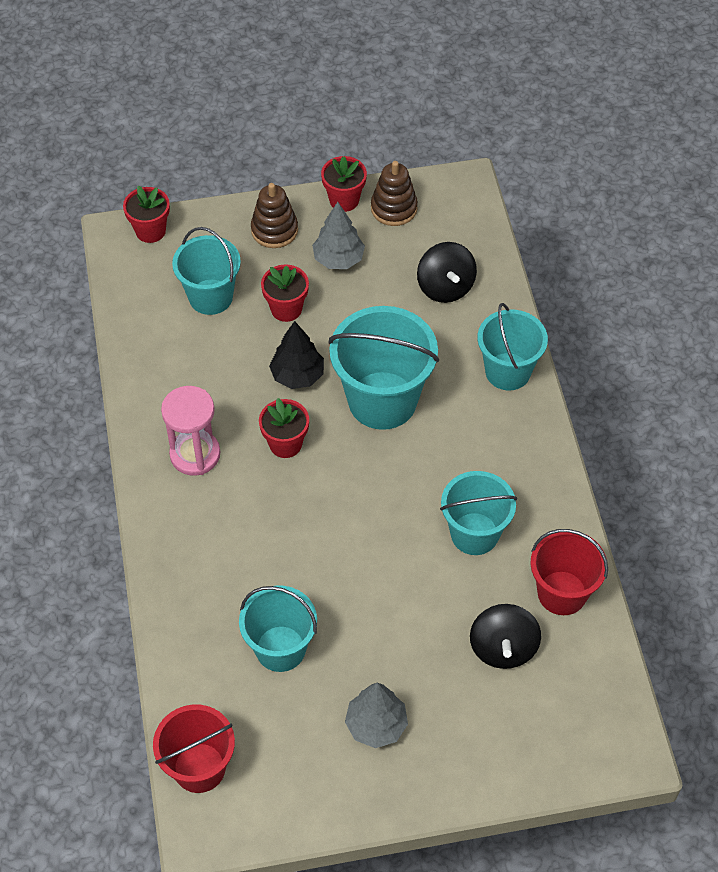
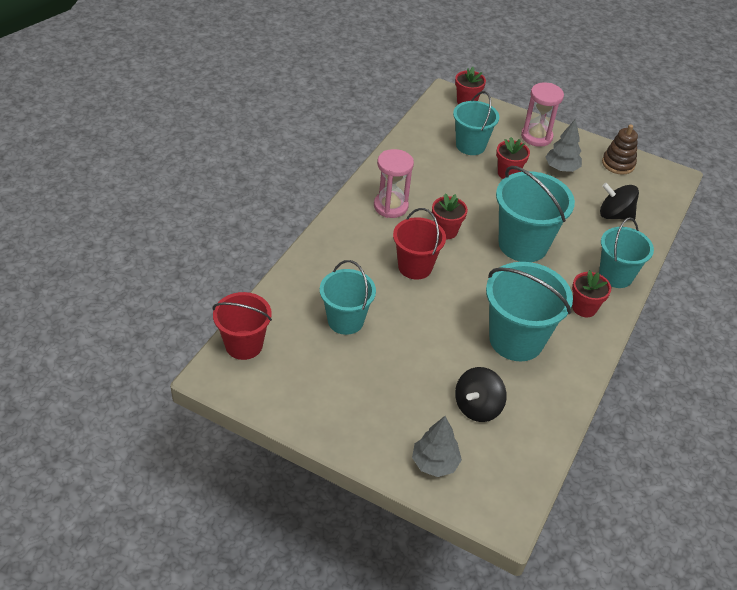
camera: 35 degrees right, 10 degrees down
brown stacking toy [251,183,298,248] -> pink hourglass [521,82,564,147]
black tree [269,321,324,389] -> none
red flower pot [321,156,367,212] -> red flower pot moved to [572,270,611,317]
grey tree [345,683,408,748] -> grey tree moved to [412,416,462,477]
black spinning top [417,242,477,303] -> black spinning top turned 90 degrees clockwise [600,183,639,220]
turquoise bucket [440,471,517,555] -> turquoise bucket [486,262,573,361], size x1.50
red bucket [531,529,608,615] -> red bucket moved to [393,208,446,280]

